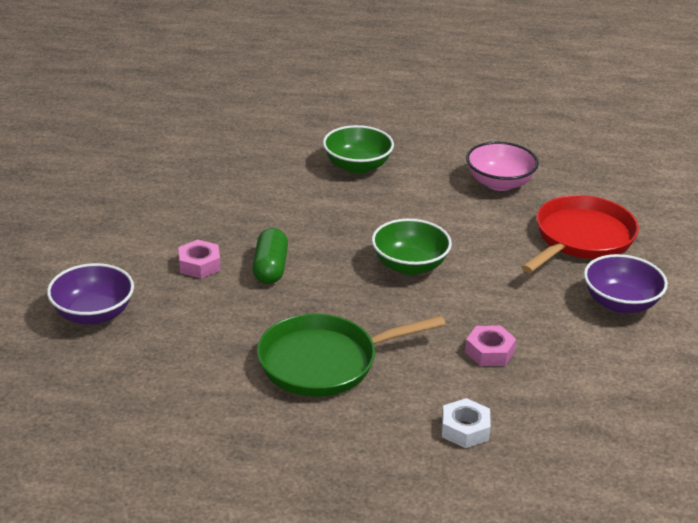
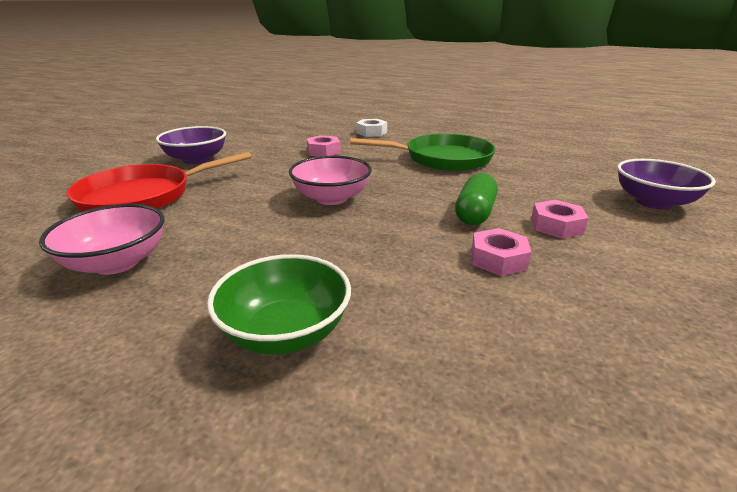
camera: 160 degrees left, 5 degrees down
green bowl [372,219,452,275] -> pink bowl [289,156,372,205]
none -> pink nut [472,228,531,276]

